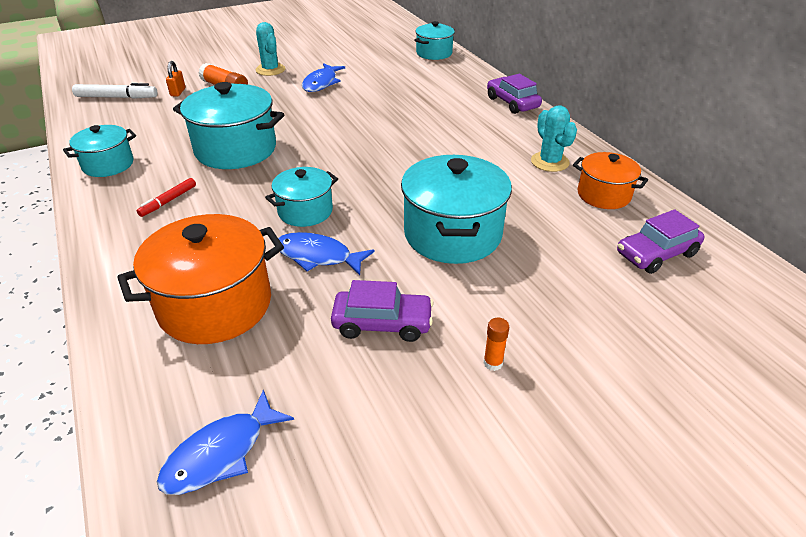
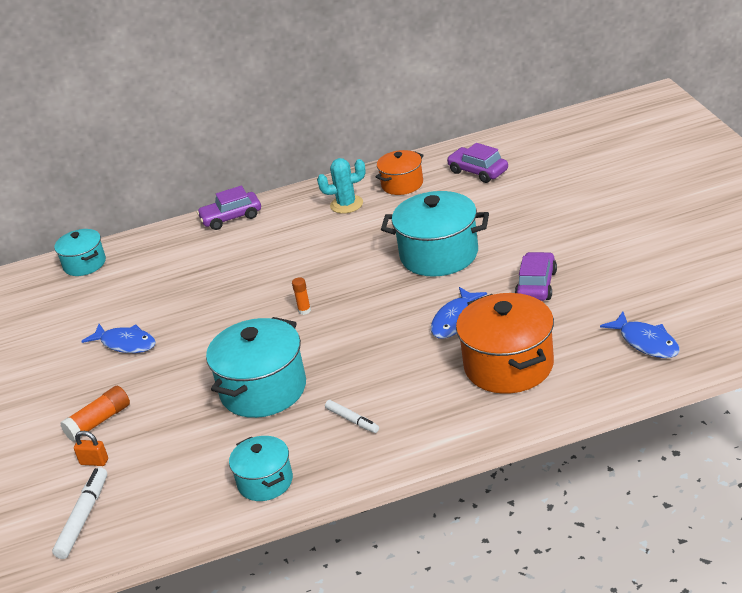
camera: 75 degrees left, 5 degrees down
red marker [137,178,196,217] -> white marker [325,400,379,433]
turquoise cactus [256,22,285,76] -> none
turquoise pot [265,167,338,227] -> none
orange glue stick [483,317,509,371] -> orange glue stick moved to [292,277,311,315]
purple car [617,209,704,274] -> purple car turned 150 degrees clockwise [447,143,508,183]

